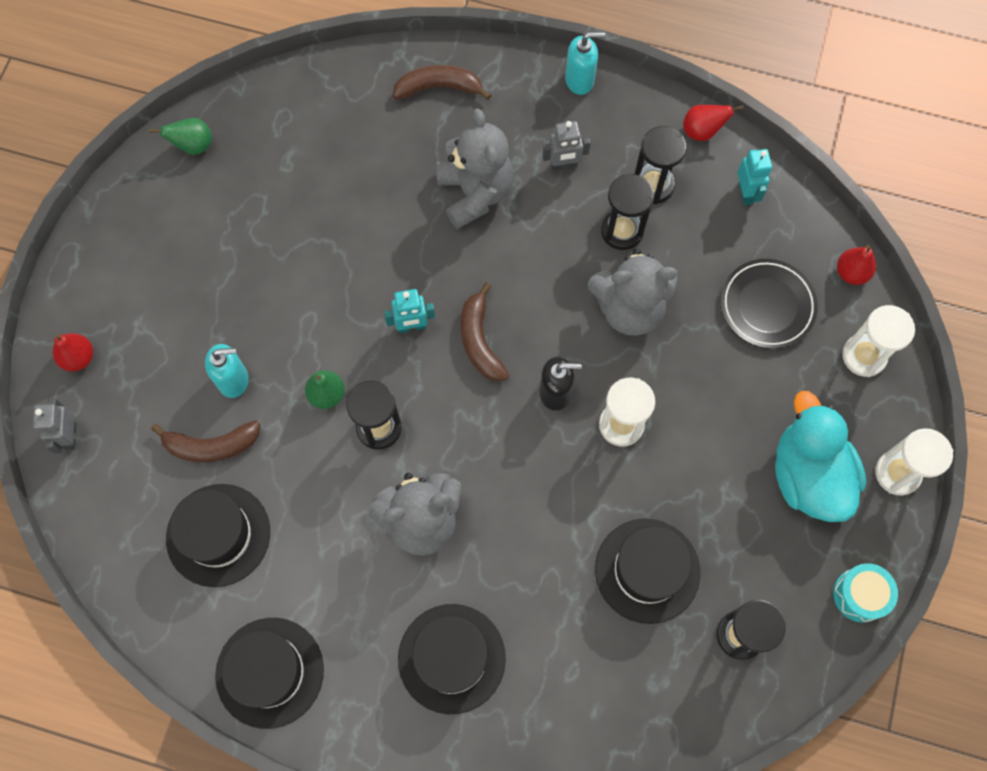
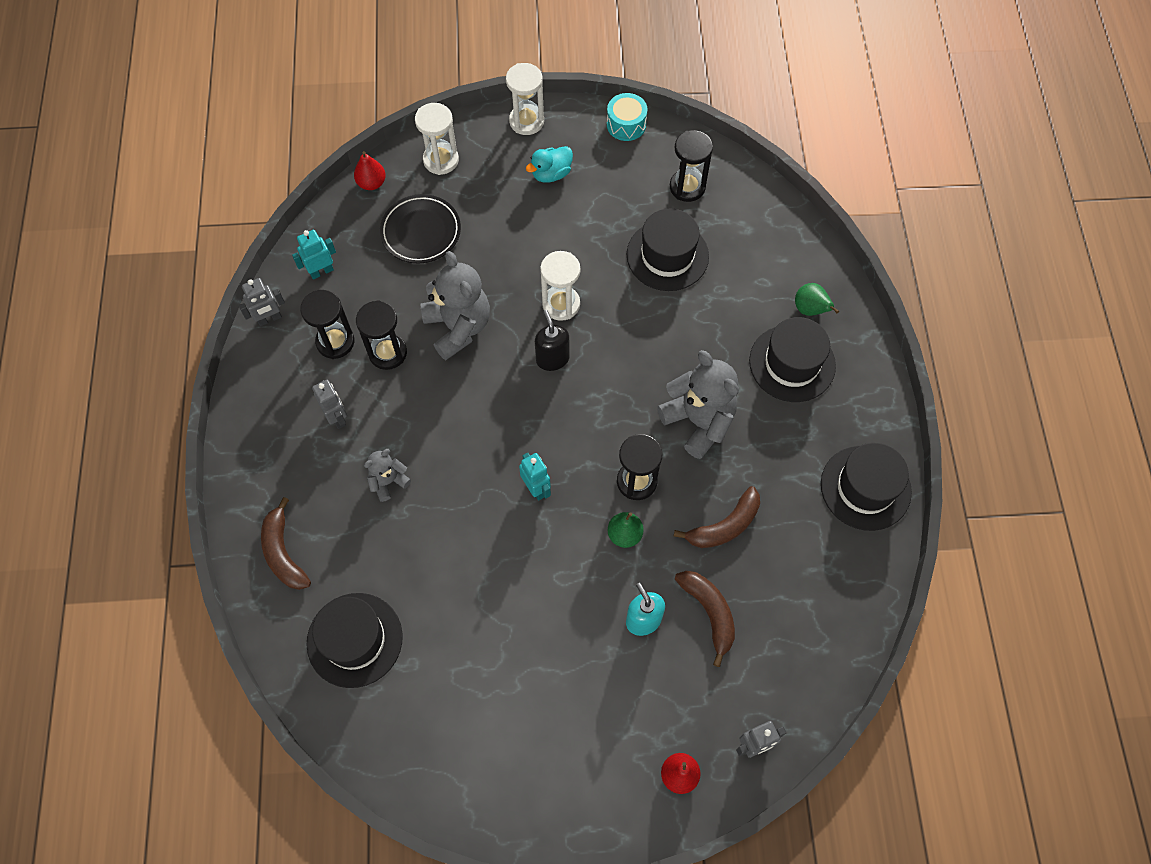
camera: 110 degrees left, 5 degrees down
green pear [149,118,212,155] -> green pear moved to [795,283,839,316]
black hat [166,484,270,587] -> black hat moved to [307,593,403,688]
grey teddy bear [437,109,513,229] -> grey teddy bear [364,449,411,502], size x0.52
brown banana [461,282,509,381] -> brown banana moved to [674,486,760,548]
turquoise soap dispenser [565,32,605,95] -> none
red pear [683,105,744,141] -> grey robot [239,278,285,327]
turquoise duck [775,391,866,522] -> turquoise duck [526,146,573,182], size x0.53

